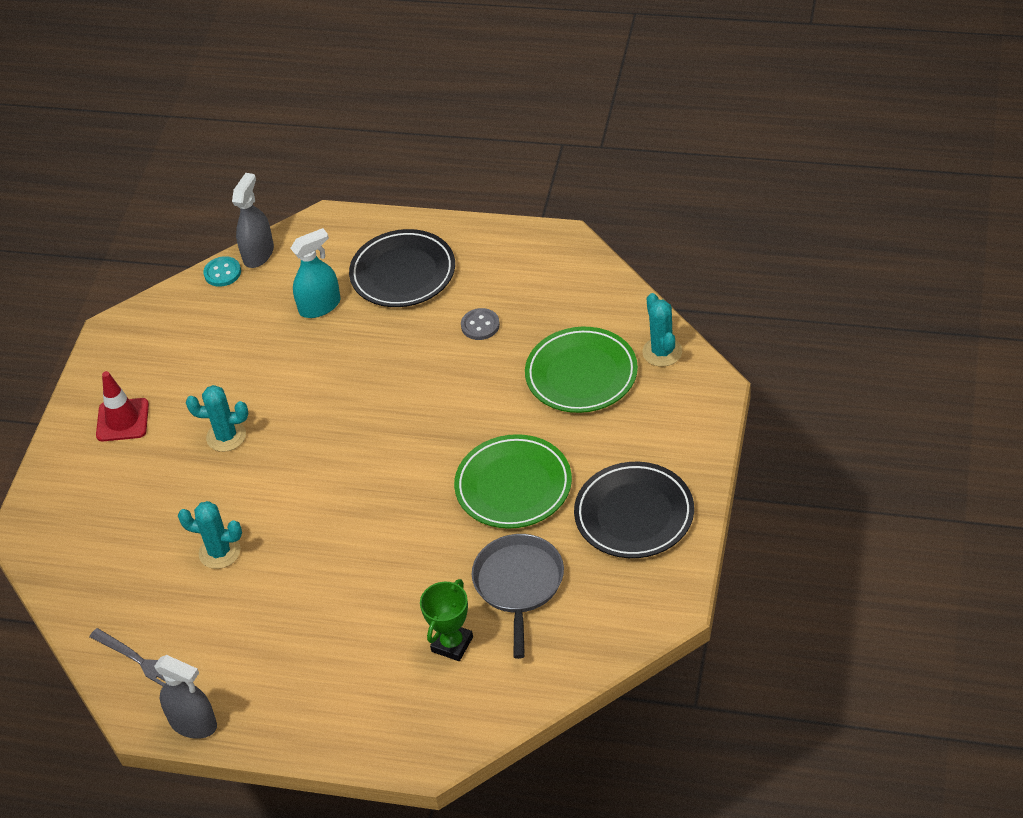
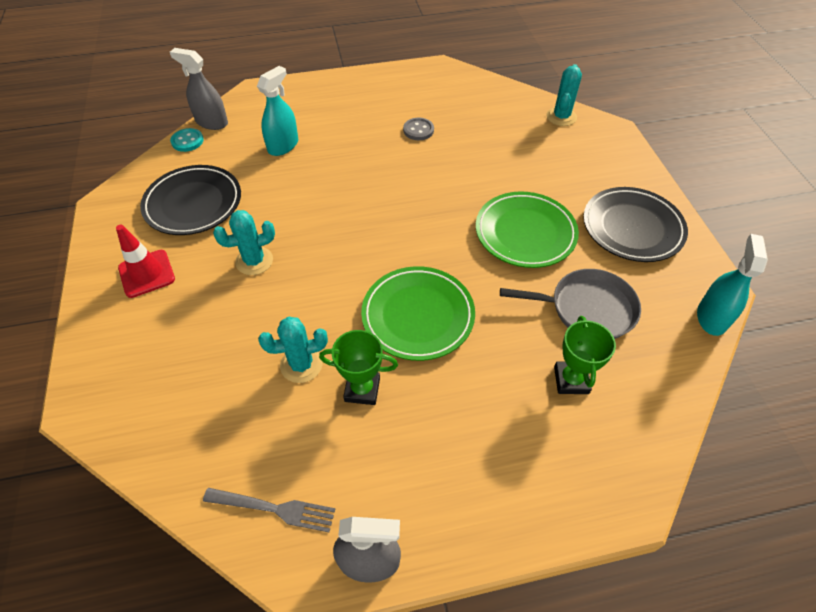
camera: 30 degrees left, 5 degrees up
grey spray bottle [232,173,274,268] -> grey spray bottle turned 60 degrees counterclockwise [170,48,228,130]
black plate [349,229,455,307] -> black plate moved to [140,165,241,235]
grey pan [472,534,564,659] -> grey pan turned 120 degrees clockwise [500,269,641,339]
green plate [525,327,638,413] -> green plate moved to [361,266,475,361]
turquoise cactus [642,293,682,366] -> turquoise cactus turned 60 degrees clockwise [546,64,582,126]
none -> green trophy [319,330,398,405]
none -> turquoise spray bottle [697,234,768,336]

